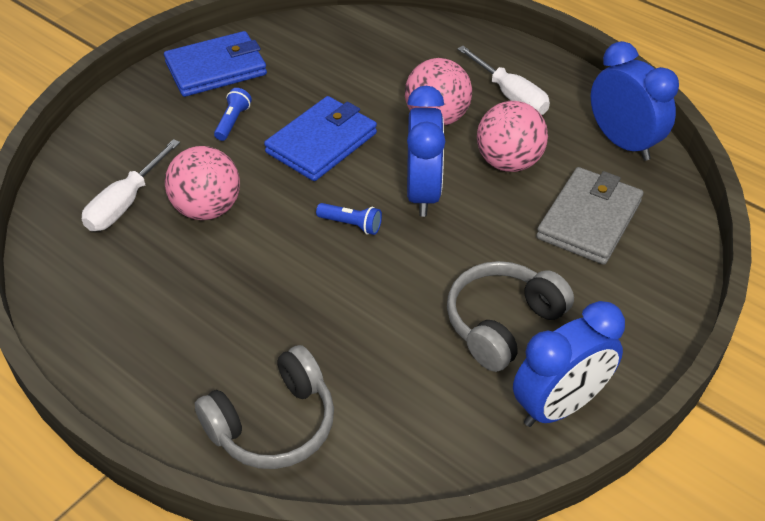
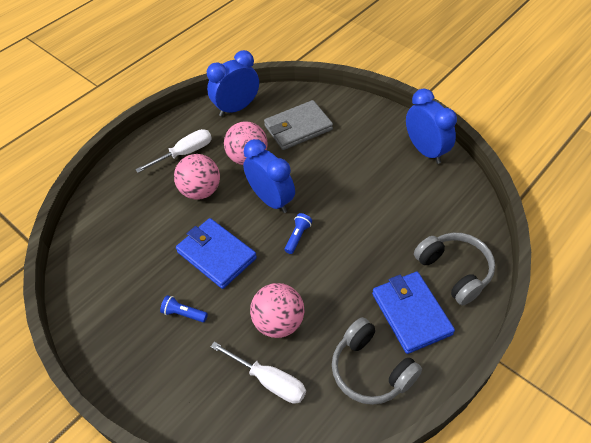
camera: 85 degrees left, 5 degrees up
blue wallet [164,31,267,97] -> blue wallet moved to [372,272,455,354]
blue clock [407,86,445,217] -> blue clock turned 45 degrees clockwise [243,139,295,213]
grey headphones [447,261,574,372] -> grey headphones moved to [332,317,422,405]
grey wallet [536,167,643,265] -> grey wallet turned 60 degrees counterclockwise [264,100,333,150]

